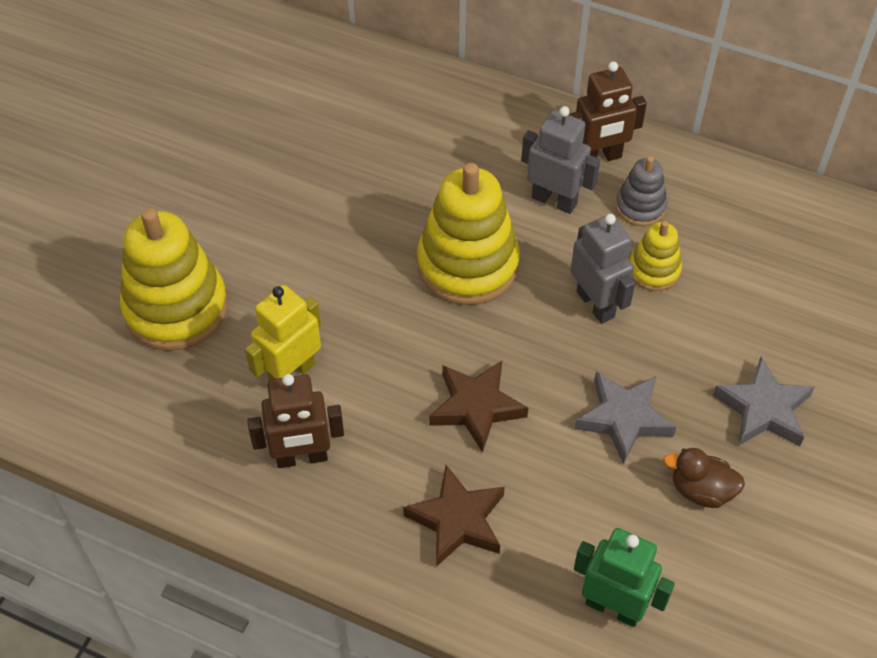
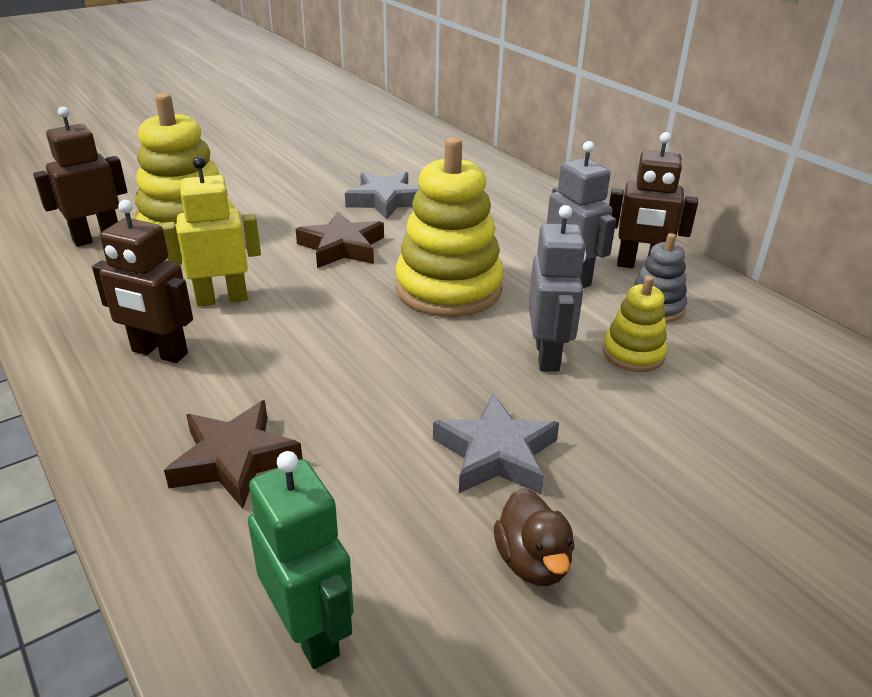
camera: 30 degrees right, 20 degrees down
brown star [429,361,528,453] -> brown star moved to [296,211,384,268]
brown duck [664,448,745,508] -> brown duck turned 150 degrees counterclockwise [494,488,574,586]
grey star [713,357,814,446] -> grey star moved to [345,172,420,220]
none -> brown robot [33,106,127,247]

